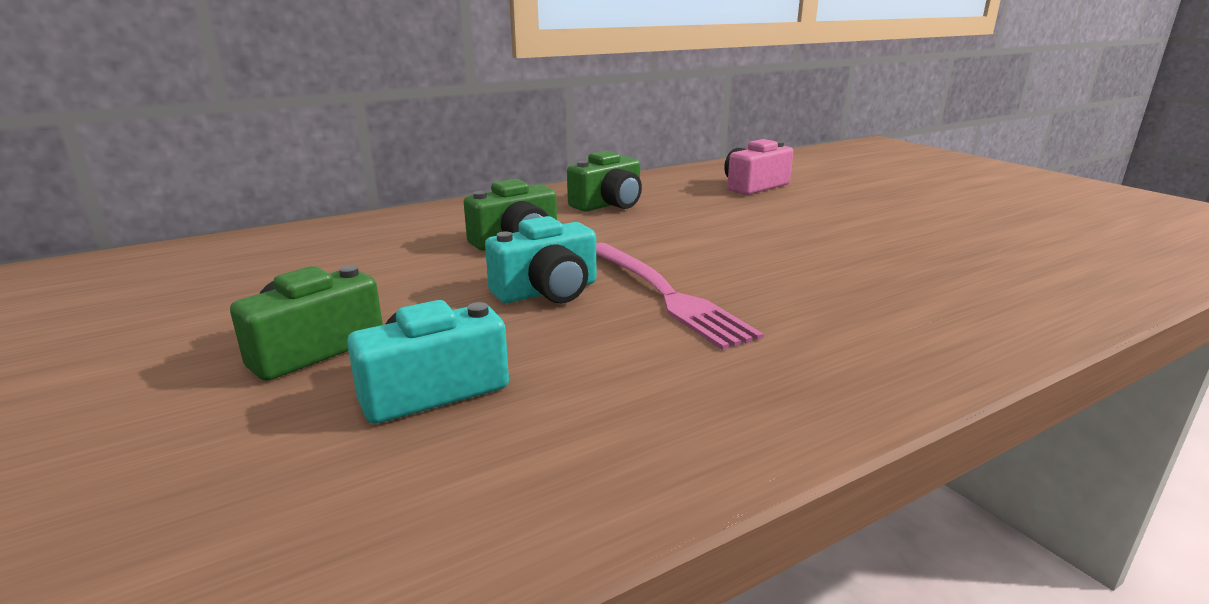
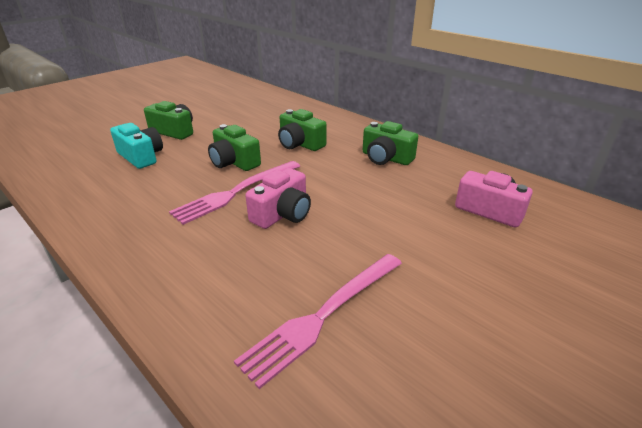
camera: 75 degrees right, 10 degrees up
turquoise camera [485,216,596,303] -> green camera [208,124,261,171]
none -> pink fork [234,254,402,389]
none -> pink camera [245,168,311,229]

